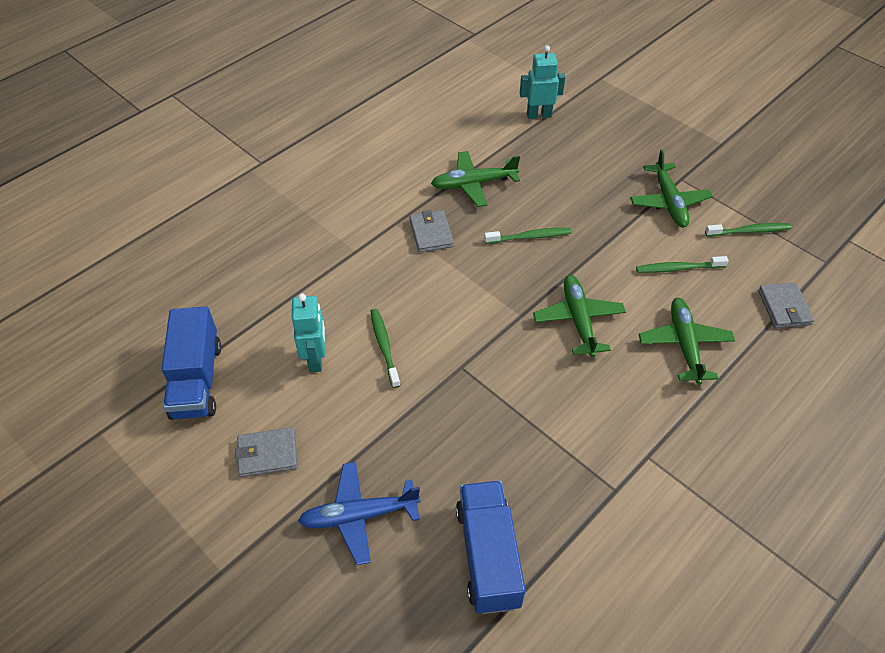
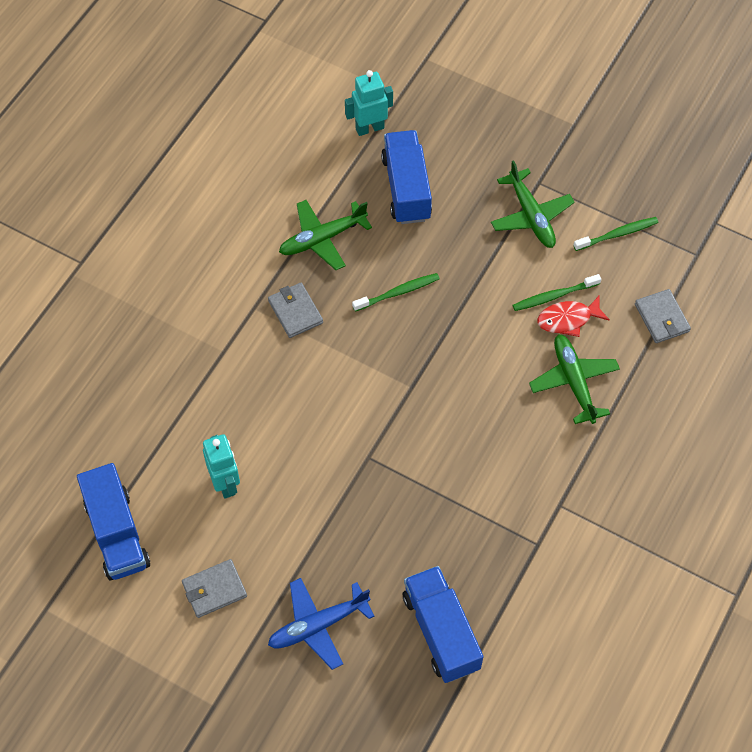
camera: 15 degrees left, 10 degrees up
green toothbrush [370,309,400,388] -> none
green plane [533,275,626,357] -> none
none -> blue truck [381,130,432,224]
none -> red fish [537,295,610,337]

